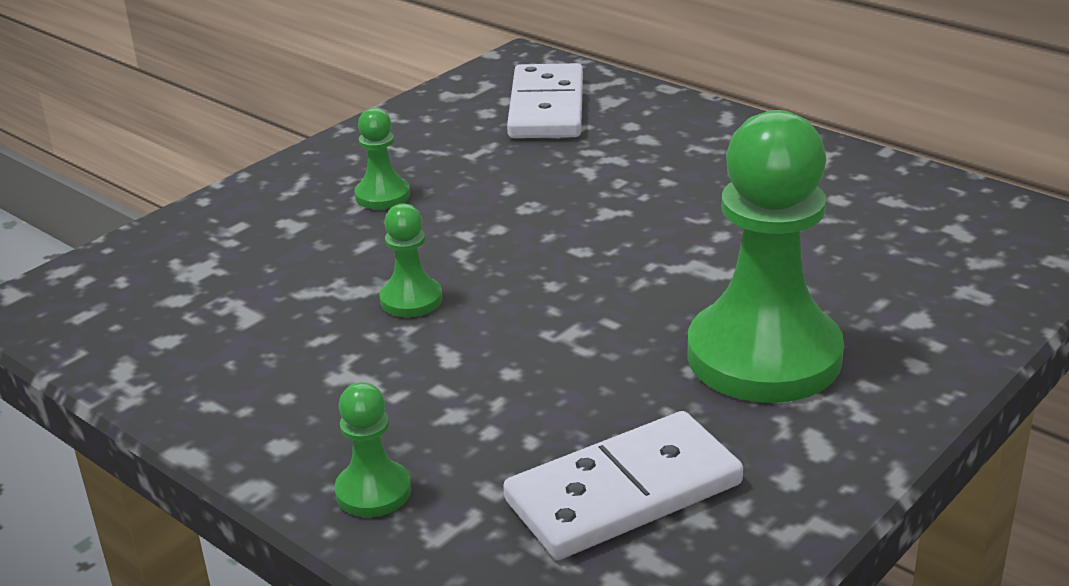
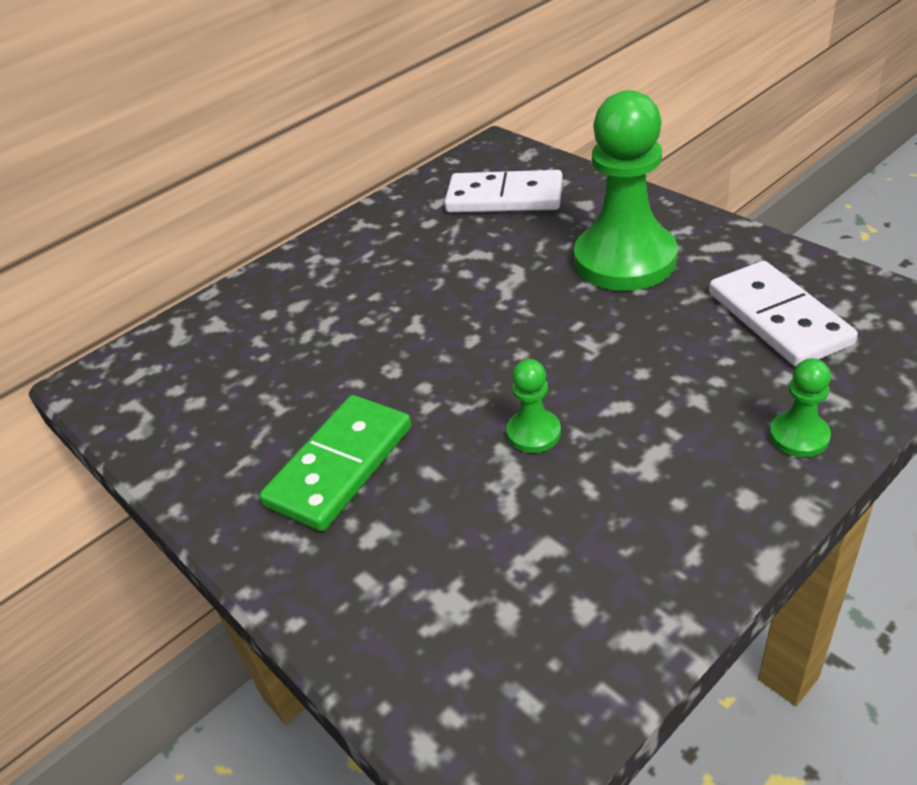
camera: 80 degrees left, 10 degrees up
green pawn [355,108,410,209] -> green domino [260,395,412,531]
white domino [507,63,583,138] -> white domino moved to [444,170,563,213]

